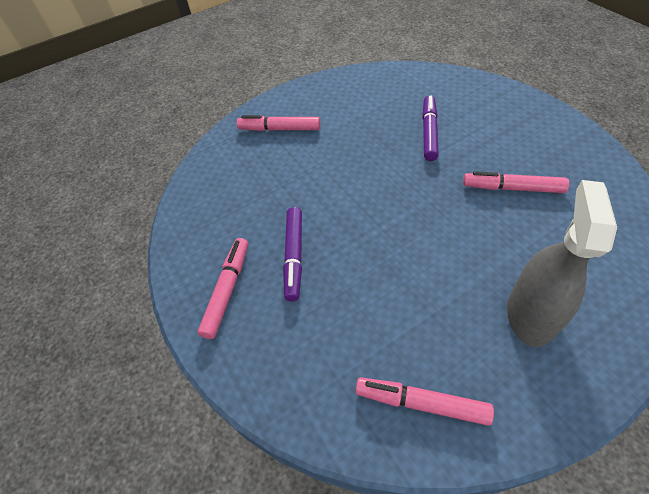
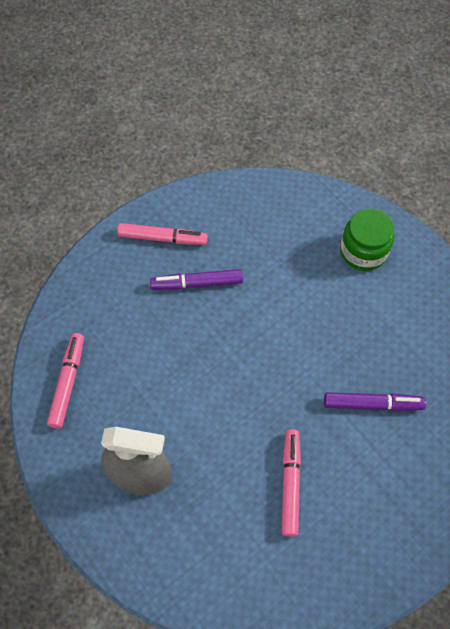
camera: 80 degrees right, 10 degrees up
pink marker [237,115,320,131] -> green jar [340,209,395,271]

